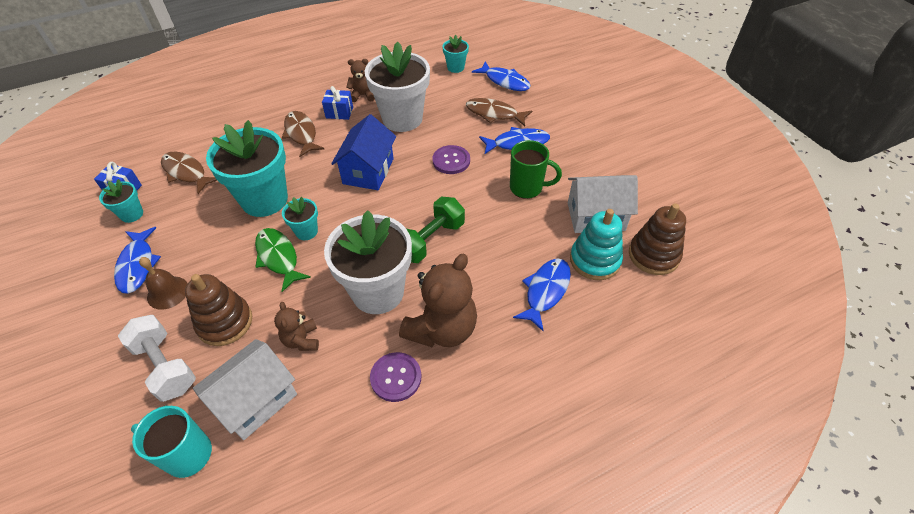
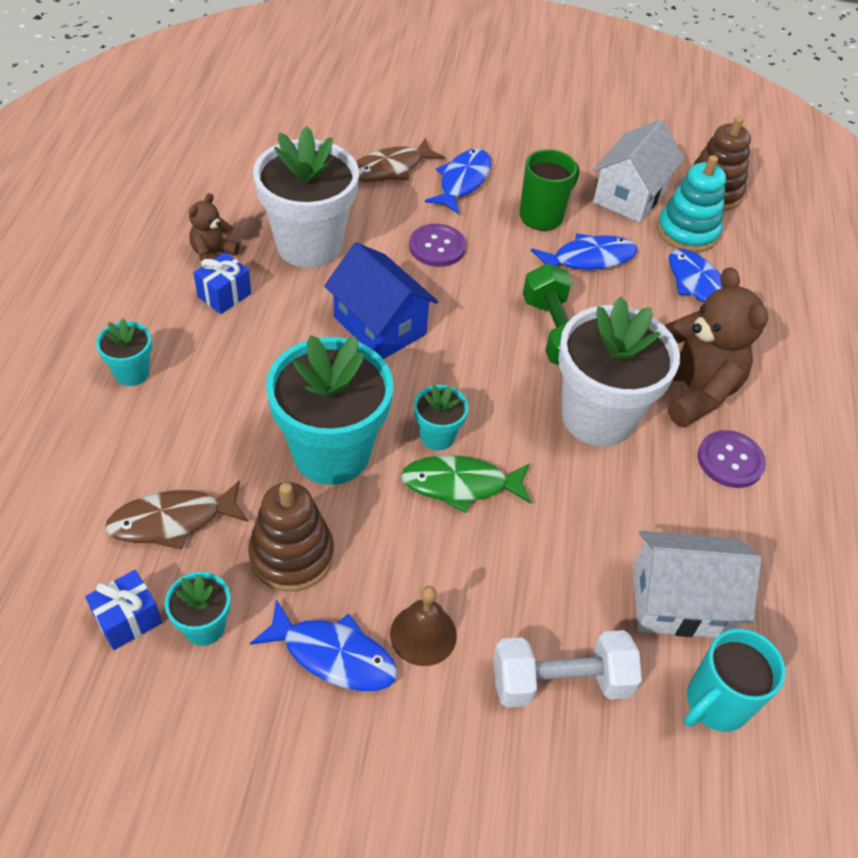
camera: 60 degrees left, 0 degrees up
brown stacking toy [185,274,252,346] -> brown stacking toy moved to [248,482,334,592]
white house [193,339,297,440] -> white house turned 75 degrees counterclockwise [633,531,761,638]
brown teddy bear [274,302,319,351] -> none
brown fish [282,111,324,157] -> none
turquoise flower pot [442,35,469,73] -> turquoise flower pot moved to [96,318,152,386]
blue fish [472,61,531,91] -> blue fish moved to [531,233,637,270]

